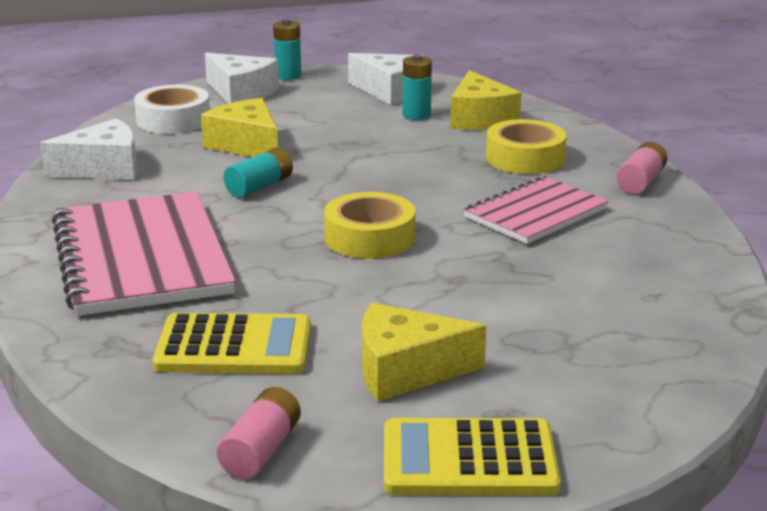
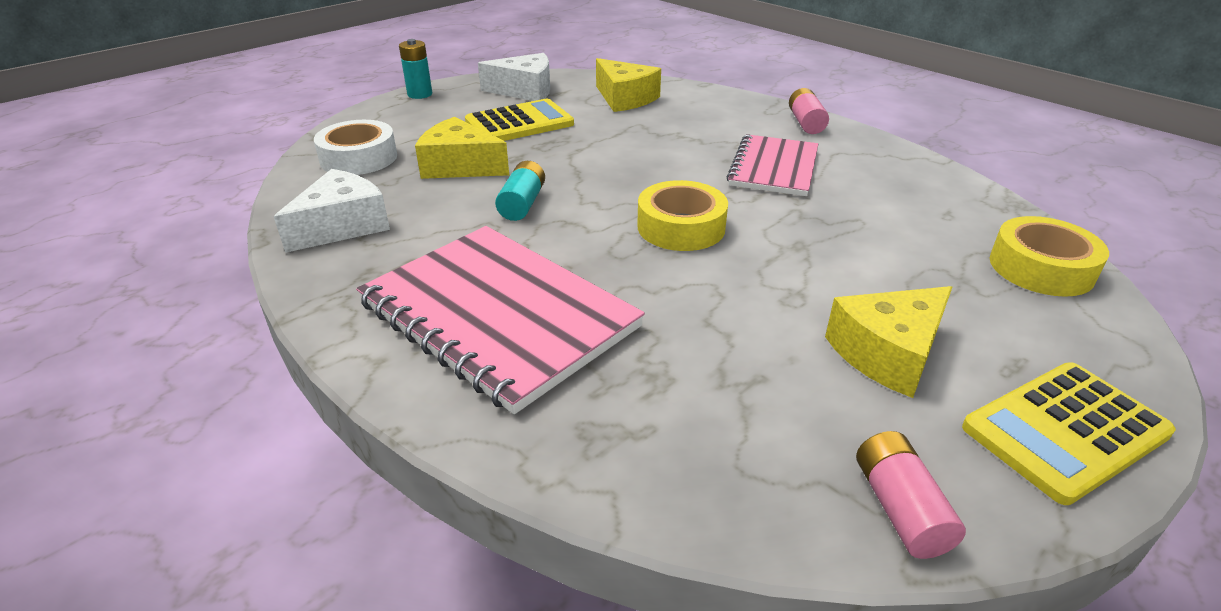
camera: 30 degrees left, 10 degrees up
yellow calculator [152,313,311,374] -> yellow calculator moved to [465,99,574,141]
white cheese [205,53,279,104] -> none
turquoise battery [403,55,432,120] -> none
yellow tape [486,119,567,174] -> yellow tape moved to [990,216,1109,297]

